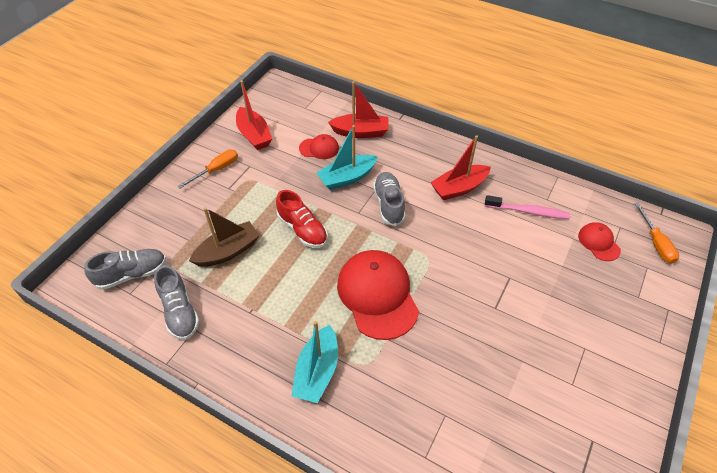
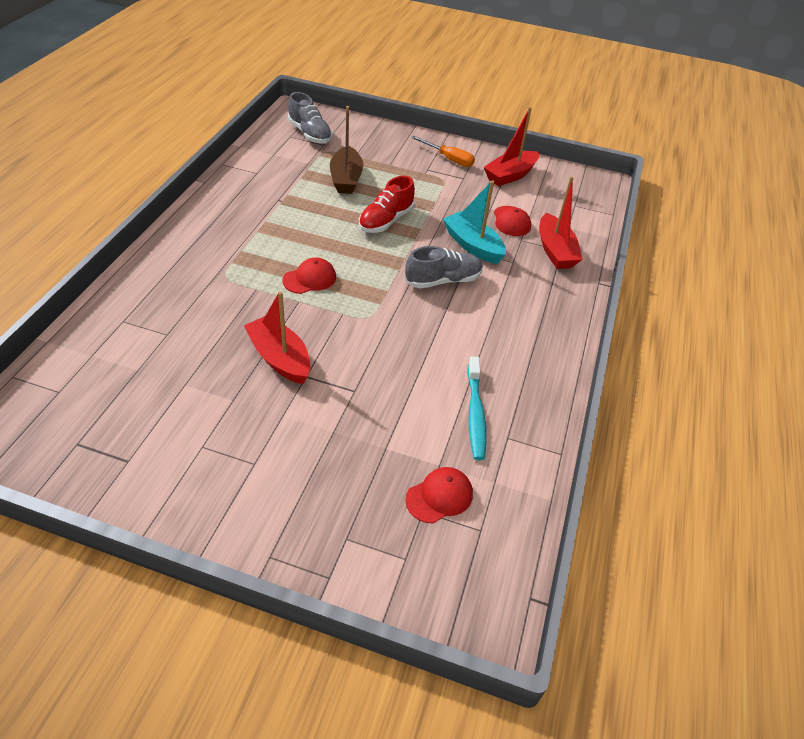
camera: 75 degrees right, 5 degrees down
grey shoe [154,265,200,340] -> none
brown boat [189,207,260,267] -> brown boat turned 45 degrees clockwise [330,106,363,194]
turquoise boat [292,321,338,403] -> none
red cap [337,250,419,340] -> red cap [282,258,336,294], size x0.49
red boat [430,135,491,200] -> red boat moved to [244,291,311,384]
pink toothbrush [485,195,570,219] -> turquoise toothbrush [467,356,486,460]
orange screwdriver [634,203,679,264] -> none

